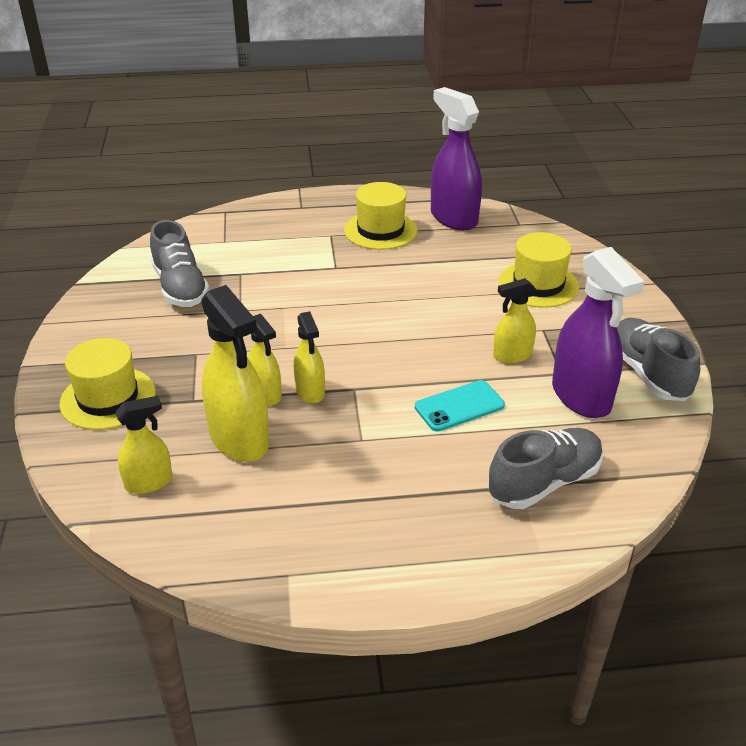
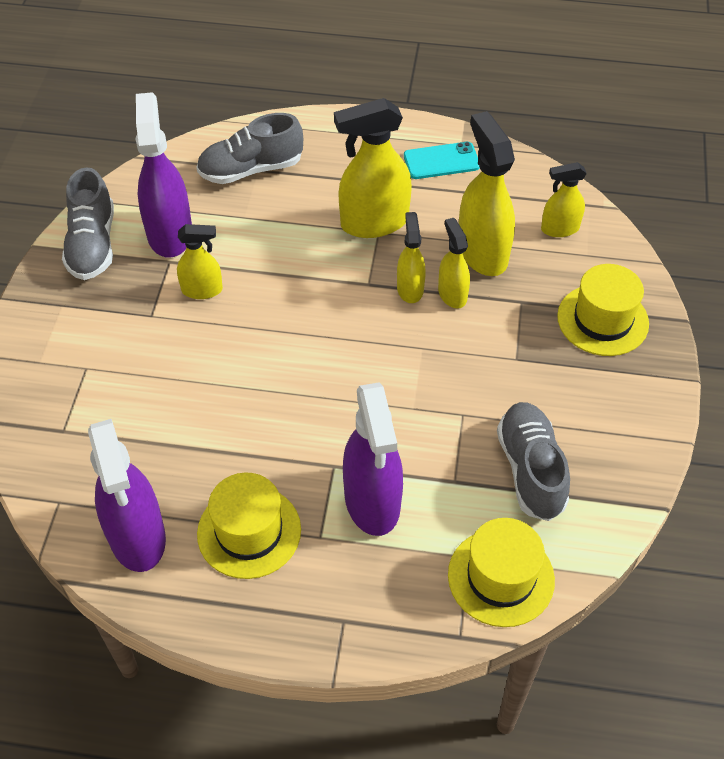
camera: 165 degrees left, 15 degrees up
turquoise phone [415,380,505,432] -> turquoise phone moved to [404,142,480,179]
yellow hat [498,232,579,308] -> yellow hat moved to [448,518,555,627]
none -> yellow spray bottle [334,98,412,238]
none -> purple spray bottle [343,382,403,536]

